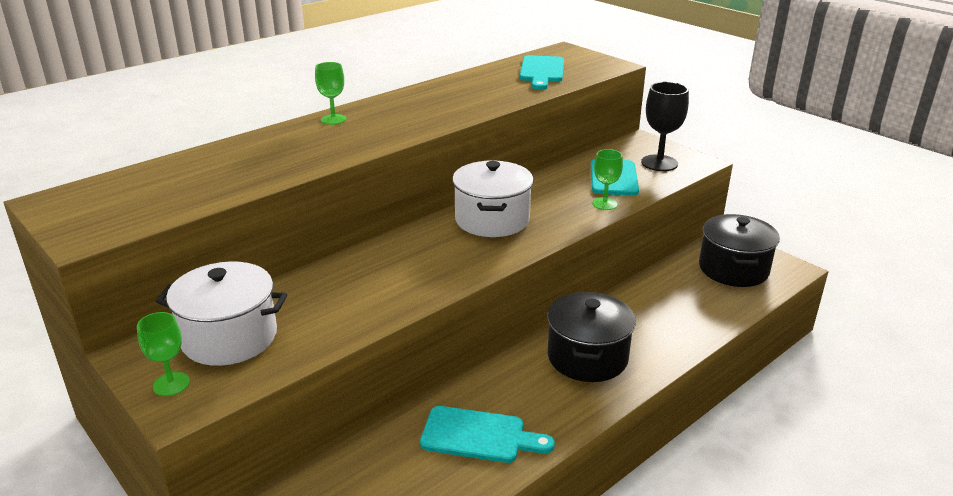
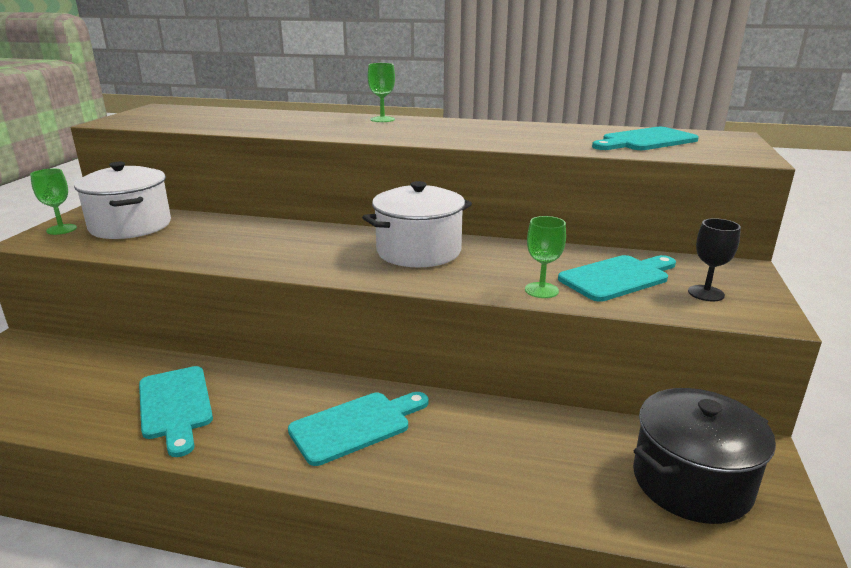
camera: 55 degrees right, 5 degrees down
black pot [547,292,636,382] -> turquoise cutting board [288,392,428,466]
black goblet [641,82,689,171] -> black goblet [688,218,741,302], size x0.63

